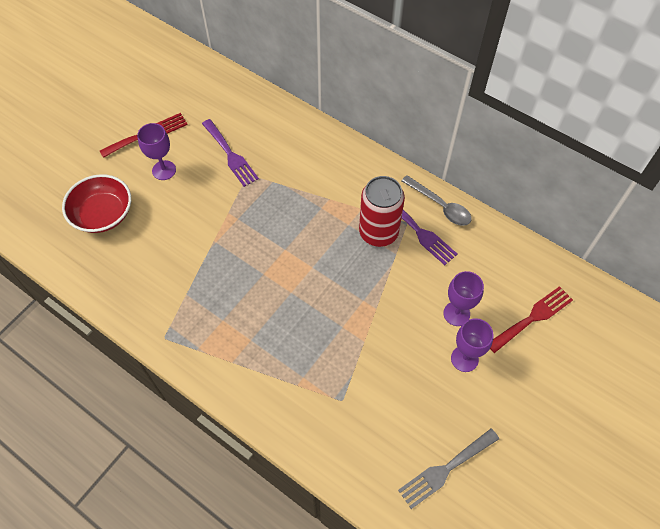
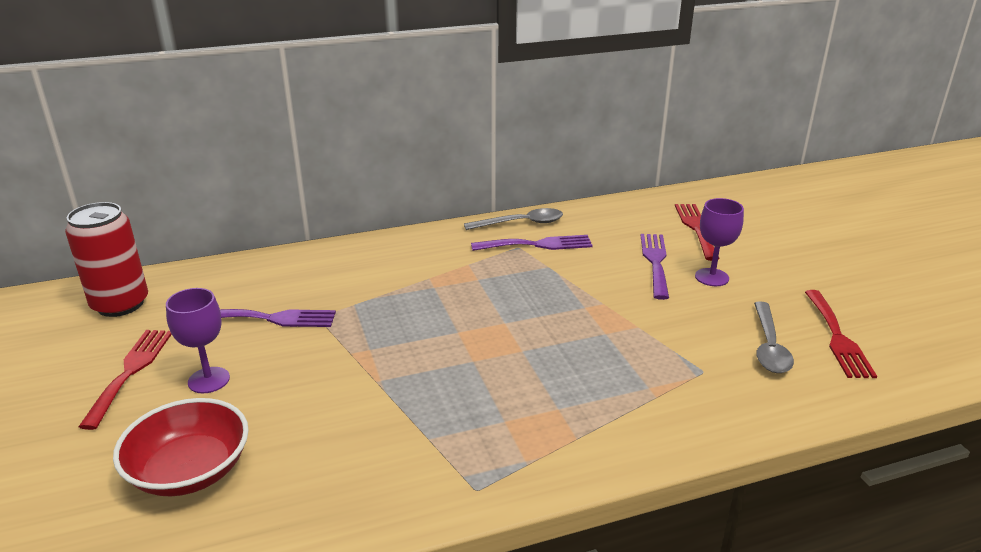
camera: 55 degrees left, 30 degrees down
red can [359,176,405,247] -> red can moved to [65,202,148,317]
grey fork [398,429,499,509] -> red fork [805,290,877,378]
purple goblet [443,271,484,326] -> purple fork [640,234,669,300]
none -> grey spoon [754,301,794,373]

